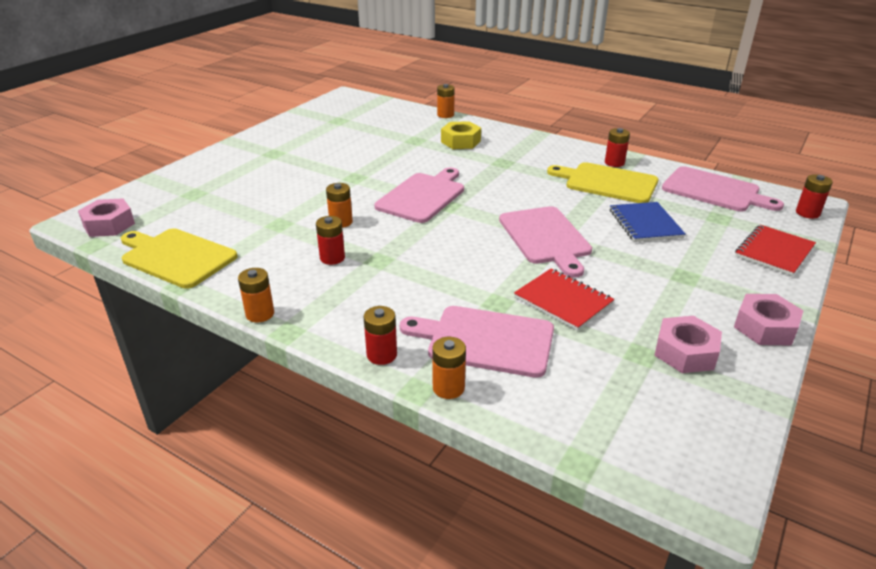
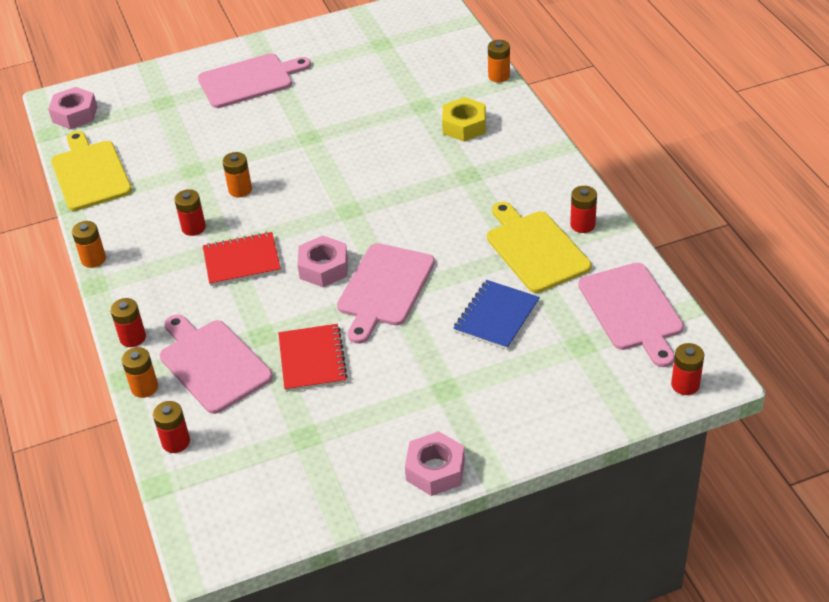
camera: 40 degrees right, 10 degrees up
pink cutting board [374,168,464,223] -> pink cutting board moved to [198,53,311,108]
pink nut [654,316,722,373] -> pink nut moved to [297,235,348,287]
red notebook [735,225,816,276] -> red notebook moved to [203,232,281,286]
none -> red battery [153,401,190,453]

